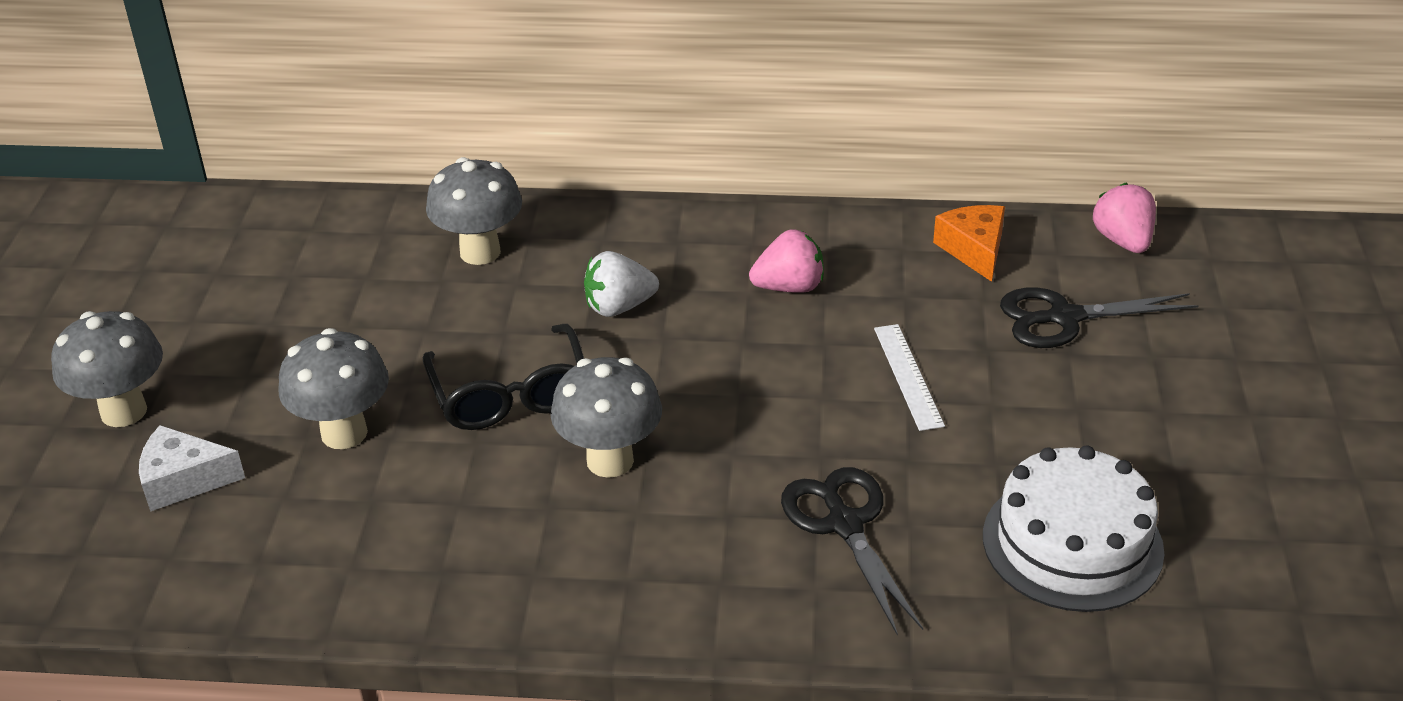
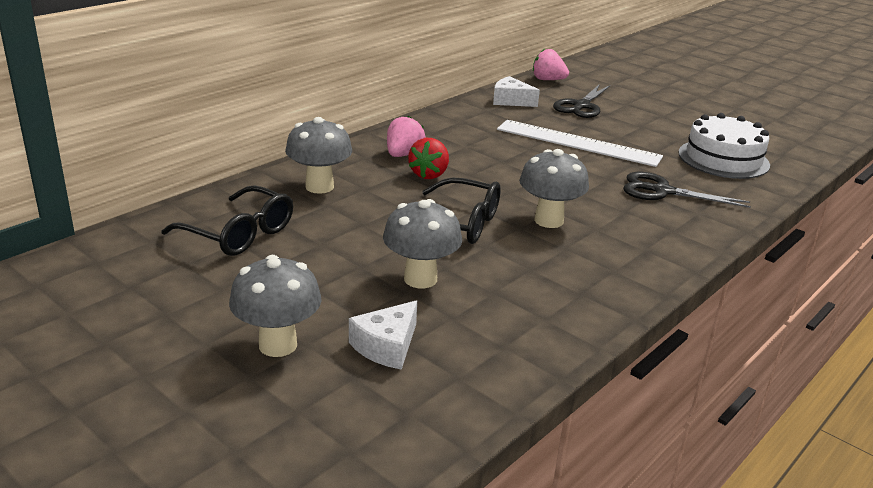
camera: 55 degrees left, 10 degrees down
white strawberry [584,251,659,317] -> red strawberry [408,138,449,179]
pink strawberry [749,229,824,293] -> pink strawberry moved to [387,116,425,157]
white ruler [874,324,945,431] -> white ruler [497,120,663,167], size x1.92
orange cheese [933,205,1005,282] -> white cheese [493,76,540,107]
none -> black glasses [162,185,293,256]

